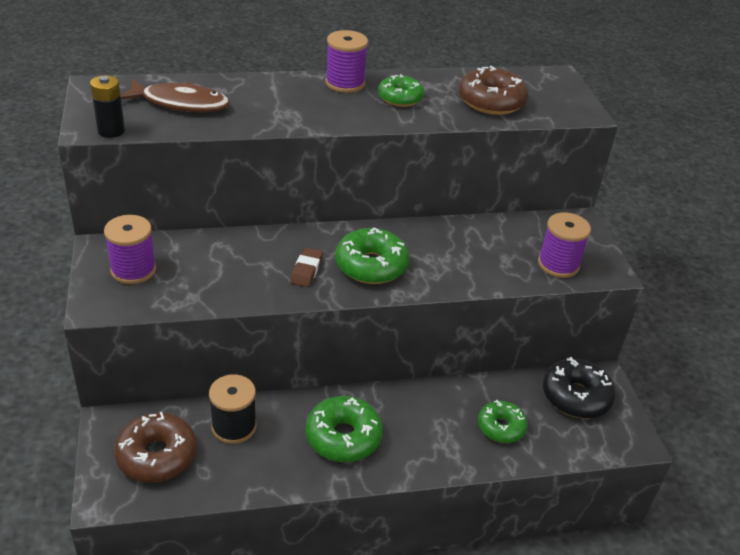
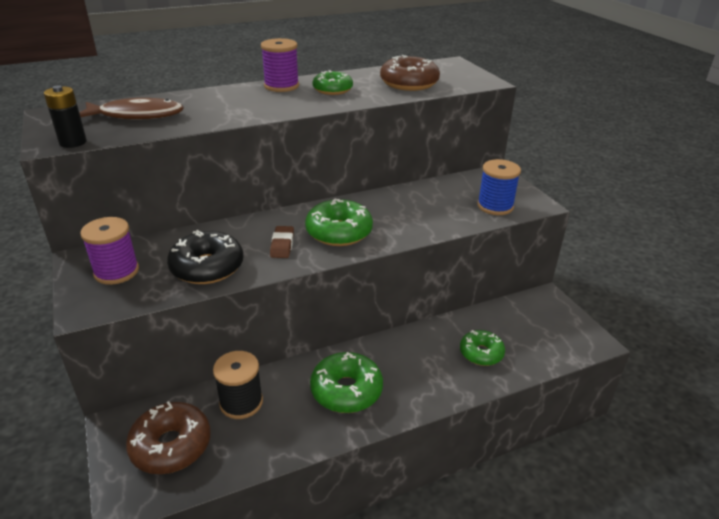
camera: 10 degrees left, 5 degrees down
purple spool [538,212,591,278] -> blue spool [477,159,521,215]
black donut [543,357,616,418] -> black donut moved to [167,230,244,284]

